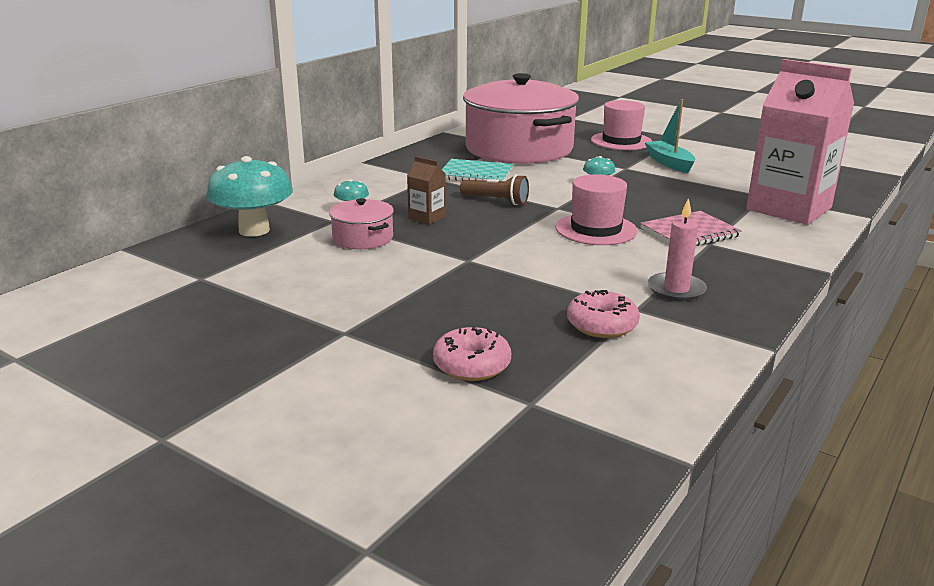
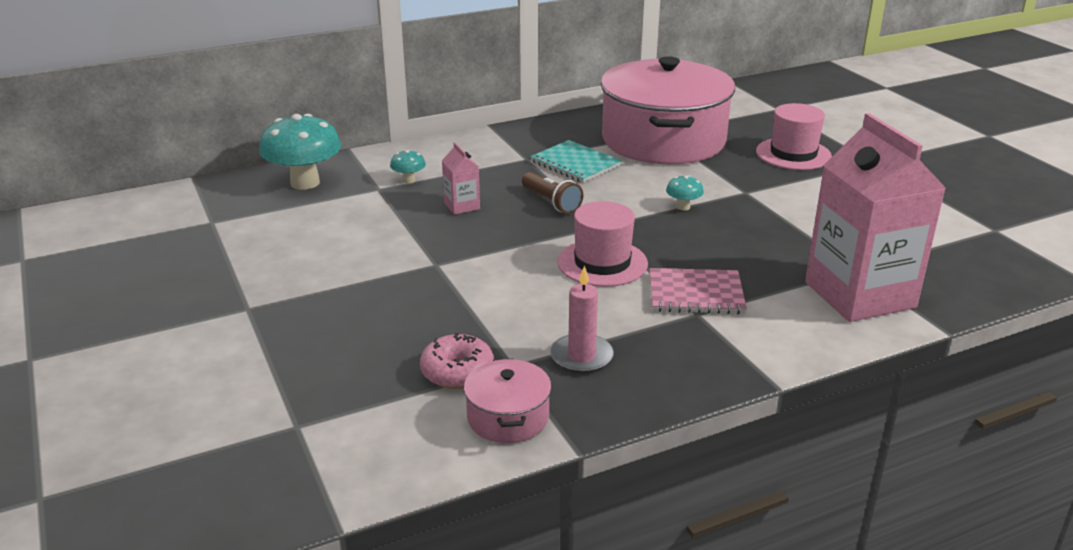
camera: 30 degrees right, 5 degrees up
pink pot [329,198,394,249] -> pink pot moved to [464,359,552,443]
brown carton [407,156,446,225] -> pink carton [442,142,480,215]
pink donut [433,326,511,381] -> none
turquoise boat [645,99,695,173] -> none

